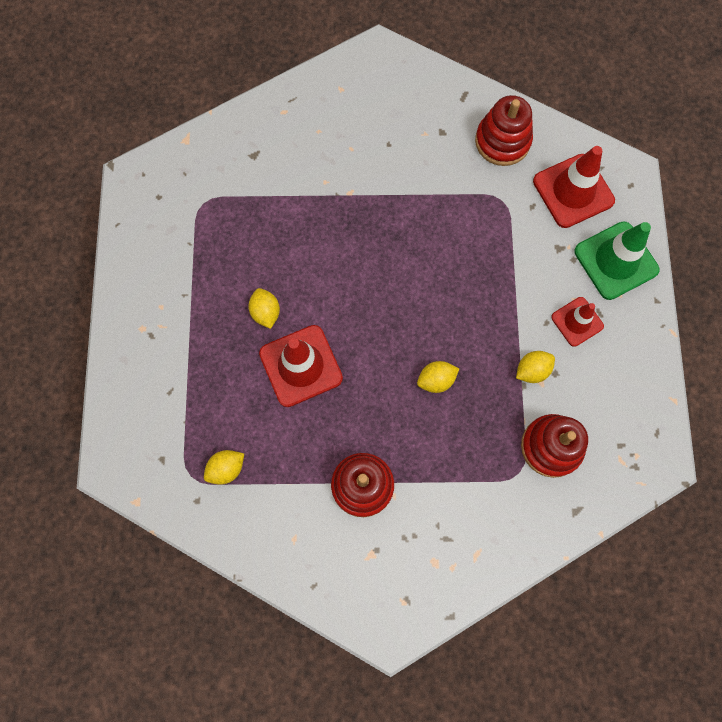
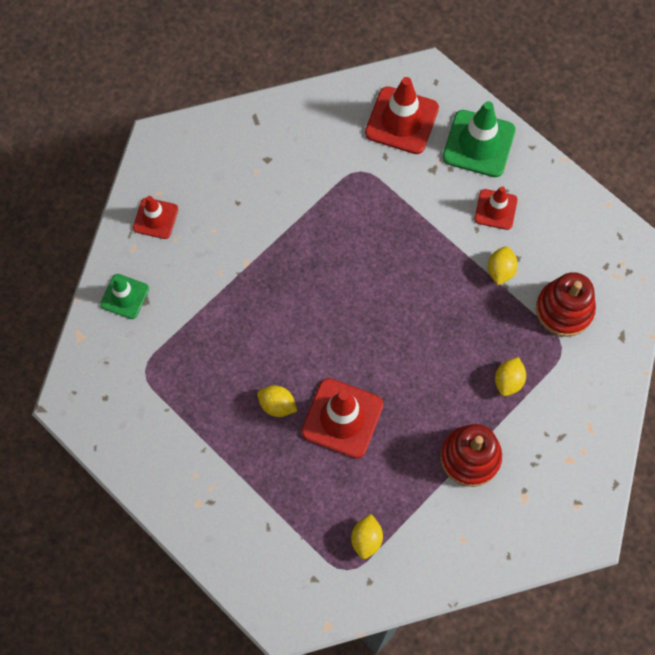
camera: 45 degrees left, 5 degrees down
yellow lemon [417,361,459,393] -> yellow lemon moved to [495,357,526,396]
red stacking toy [475,95,533,166] -> none
none -> green traffic cone [100,274,149,319]
none -> red traffic cone [133,196,178,239]

